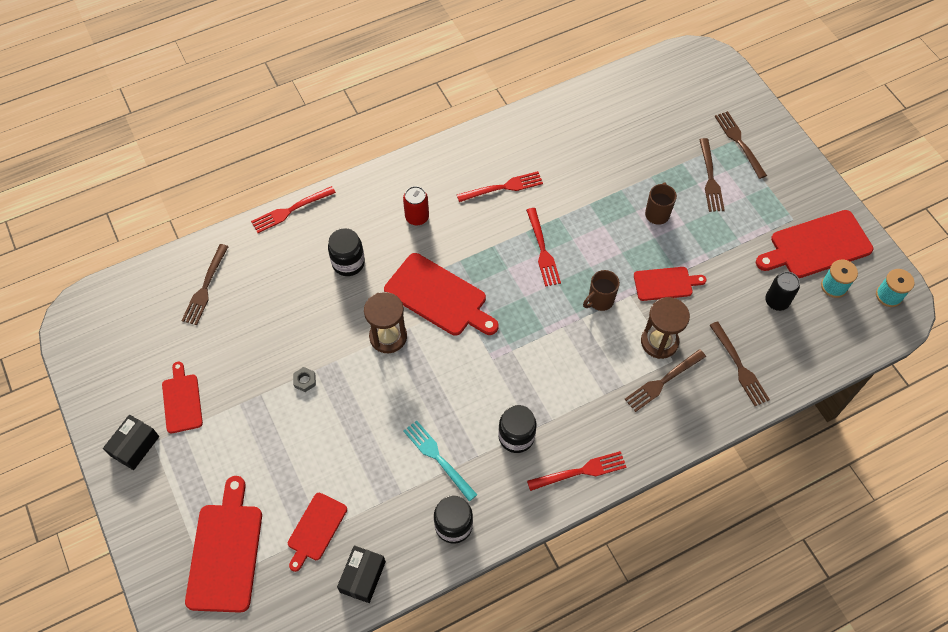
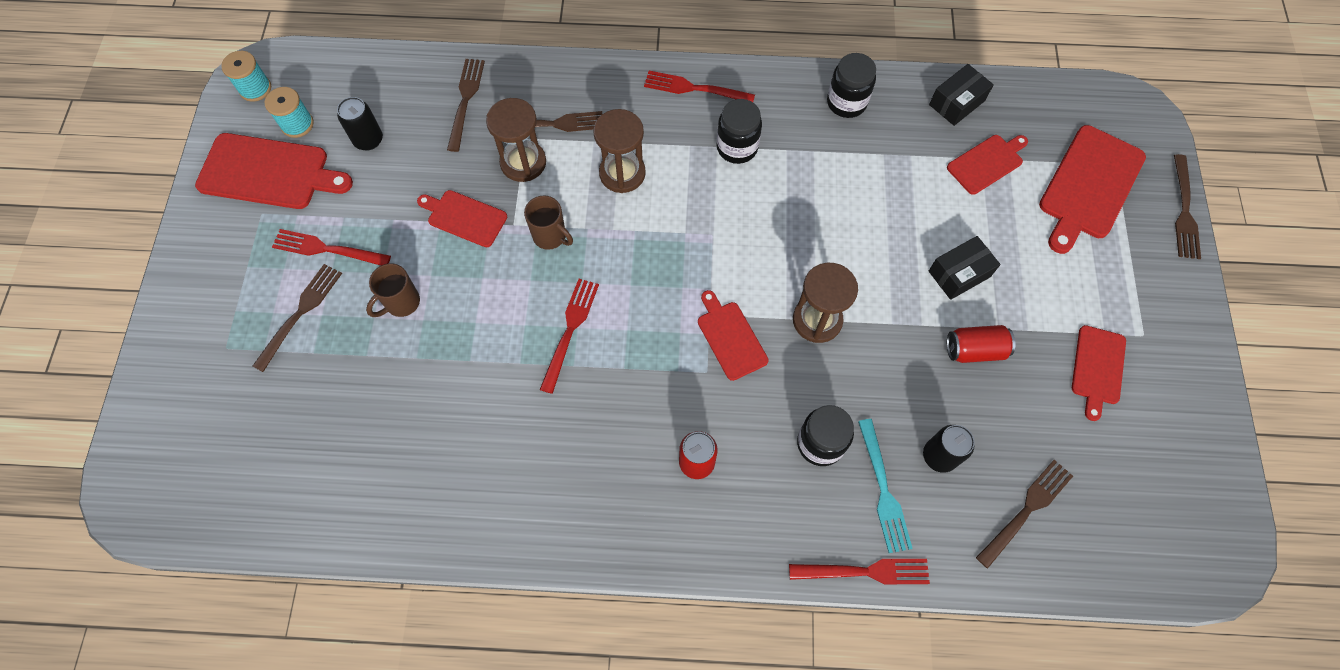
camera: 150 degrees left, 5 degrees up
black box [103,415,159,470] -> black box moved to [929,236,1001,300]
grey nut [293,367,316,392] -> none
red cutting board [384,253,499,336] -> red cutting board [698,290,769,381], size x0.60
turquoise fork [403,420,477,501] -> turquoise fork moved to [858,419,913,553]
red fork [457,171,543,202] -> red fork moved to [272,229,391,266]
brown mug [583,270,620,311] -> brown mug turned 45 degrees clockwise [524,196,573,250]
brown fork [715,111,767,179] -> brown fork moved to [1174,154,1201,259]
none -> brown hourglass [593,109,646,193]
none -> black can [923,425,975,473]
none -> red can [947,325,1015,363]

